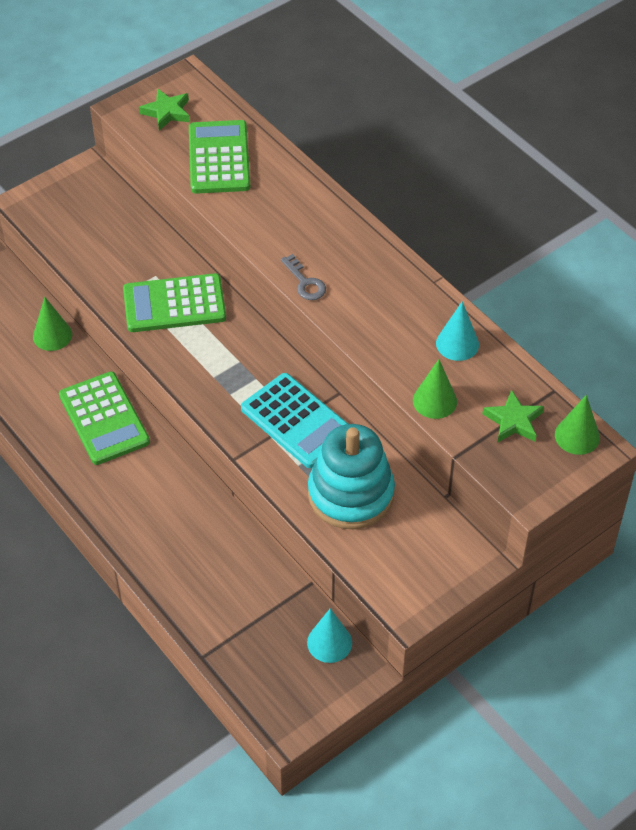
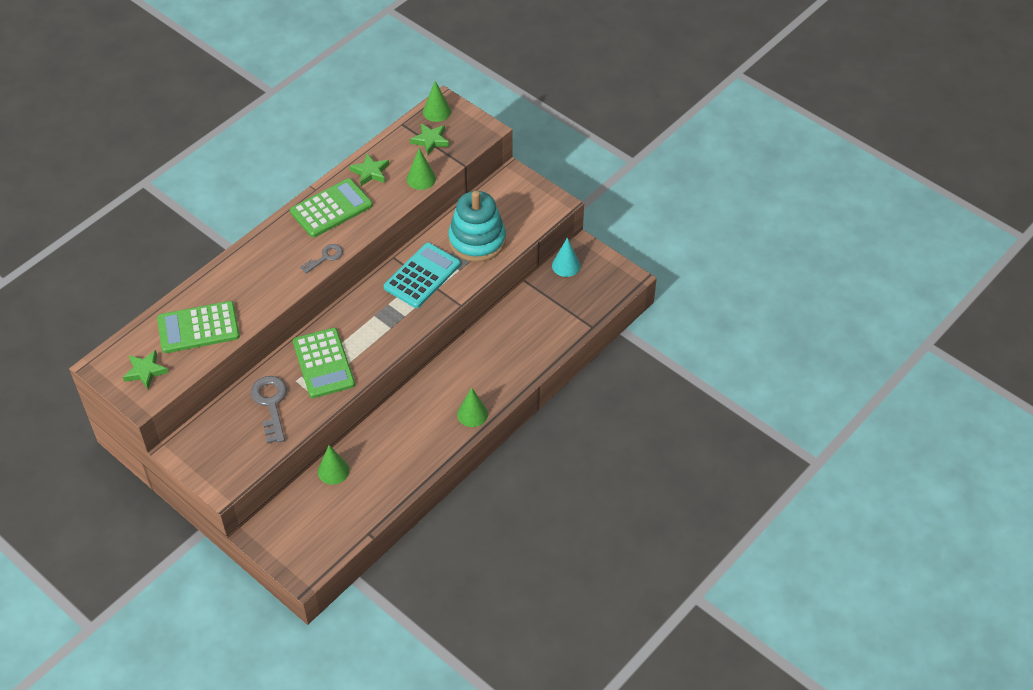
camera: 100 degrees left, 0 degrees up
green calculator [59,372,150,465] -> green calculator moved to [290,178,373,238]
turquoise cone [436,301,479,361] -> green star [349,153,389,186]
none -> grey key [250,376,287,444]
none -> green cone [457,387,488,427]

